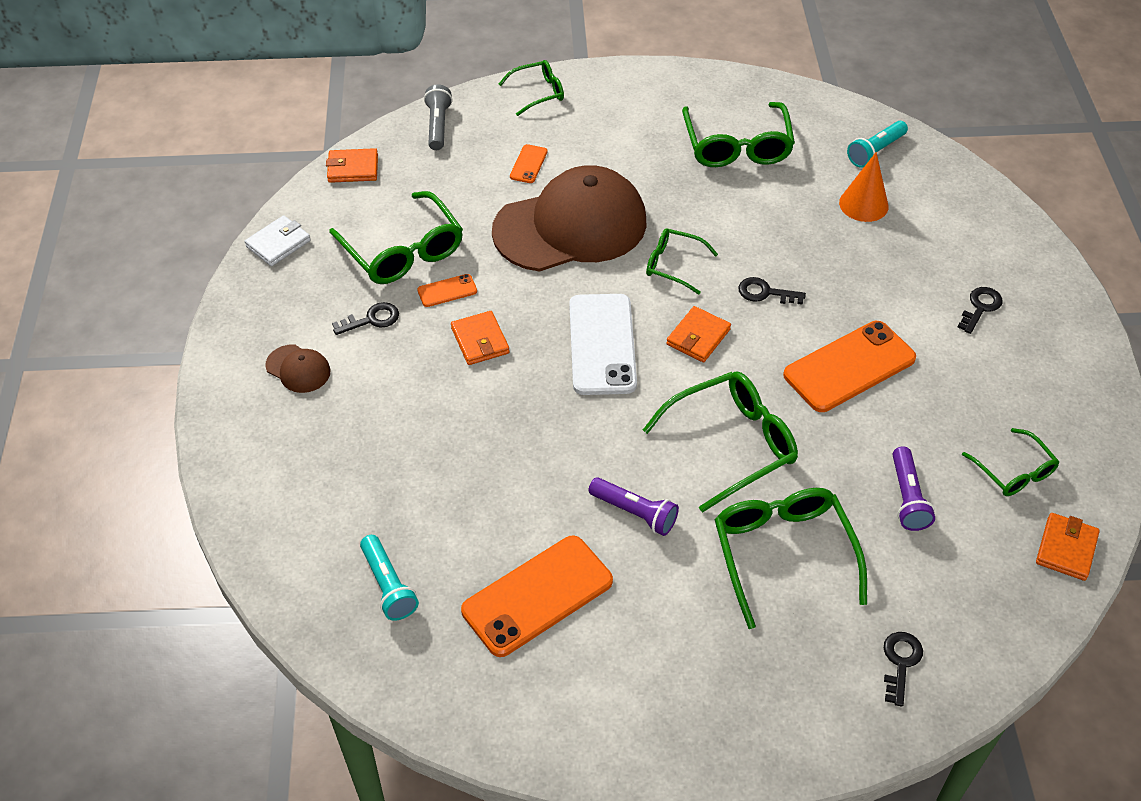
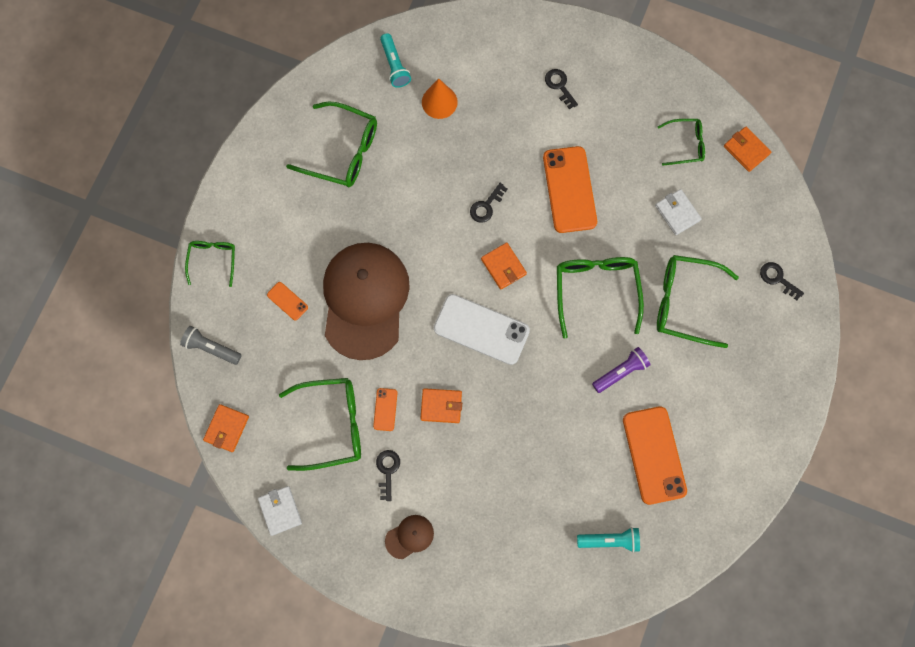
camera: 65 degrees left, 25 degrees up
green glasses [646,228,718,295] -> none
purple flashlight [893,446,935,531] -> white wallet [655,189,702,235]

